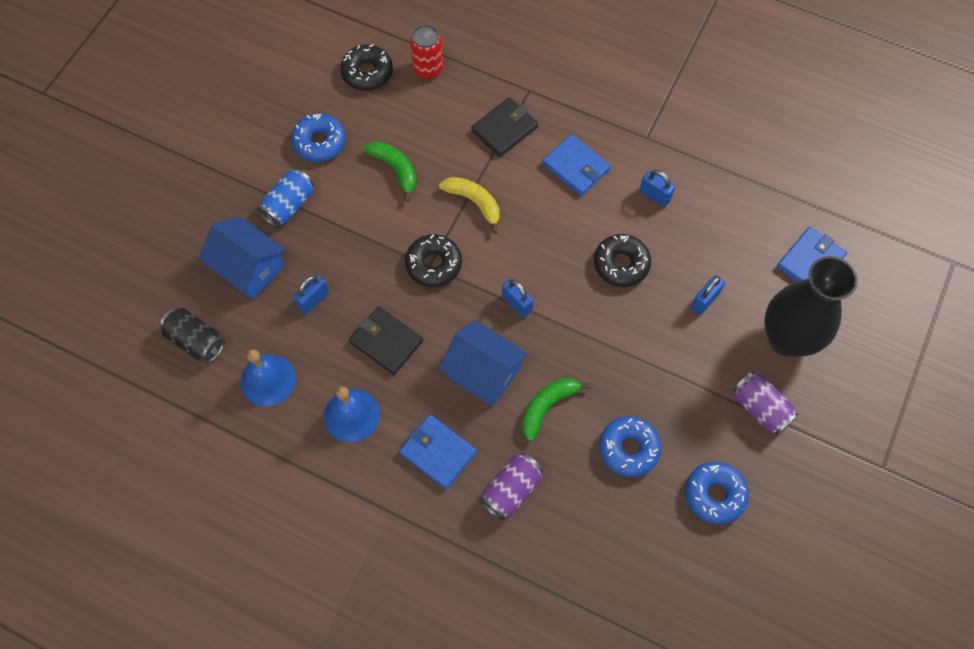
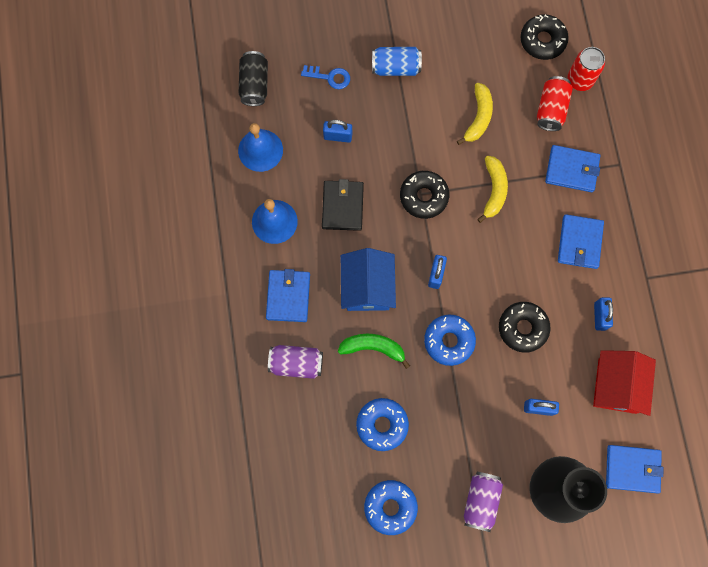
camera: 55 degrees right, 10 degrees up
blue house [199,216,286,300] -> blue key [301,65,350,89]
blue donut [291,113,346,162] -> blue donut moved to [424,315,476,366]
green banana [363,141,416,202] -> yellow banana [457,83,493,145]
black wallet [471,97,538,157] -> blue wallet [545,145,600,192]
none -> red can [537,76,573,131]
none -> red house [593,350,656,416]

